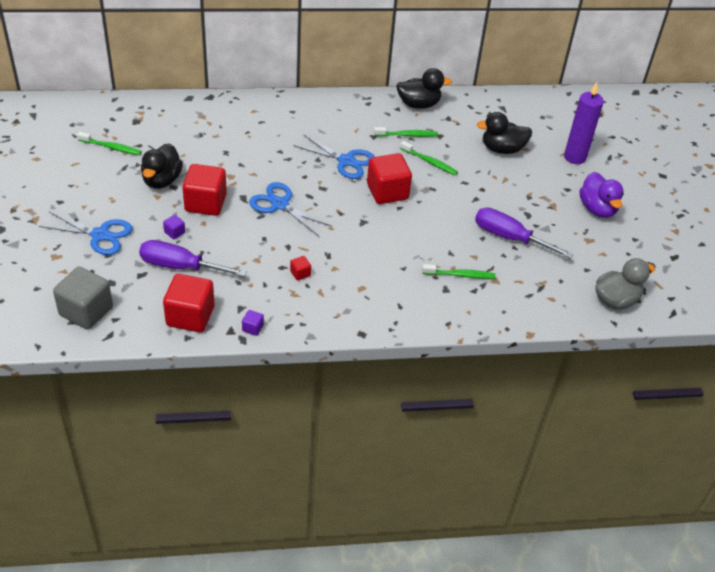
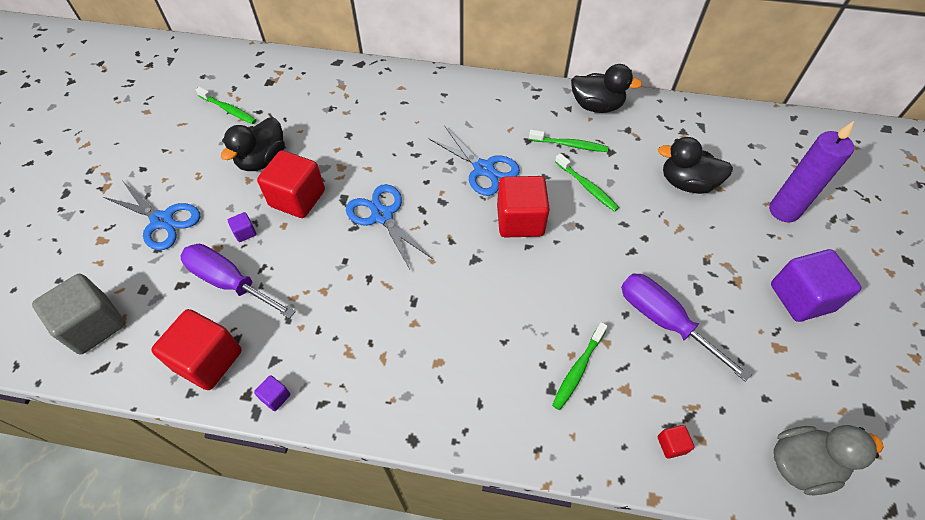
camera: 20 degrees right, 10 degrees up
red cube [290,256,311,281] -> red cube moved to [658,425,695,459]
green toothbrush [422,264,496,279] -> green toothbrush turned 105 degrees clockwise [552,322,608,410]
purple duck [579,172,624,218] -> purple cube [771,249,862,322]

